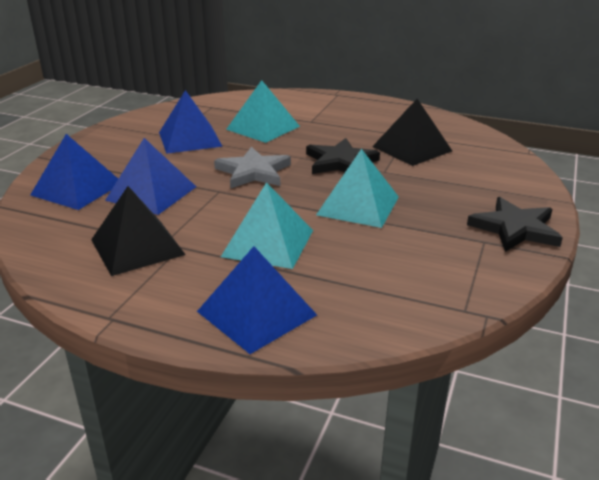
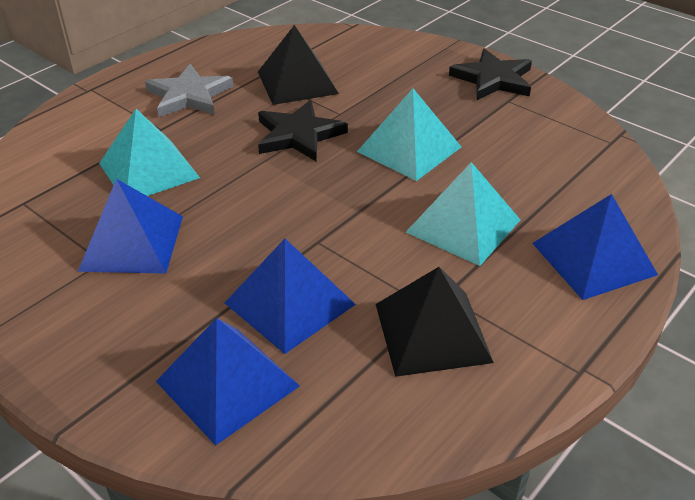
camera: 70 degrees left, 10 degrees up
grey star [214,147,291,188] -> grey star moved to [145,64,233,117]

